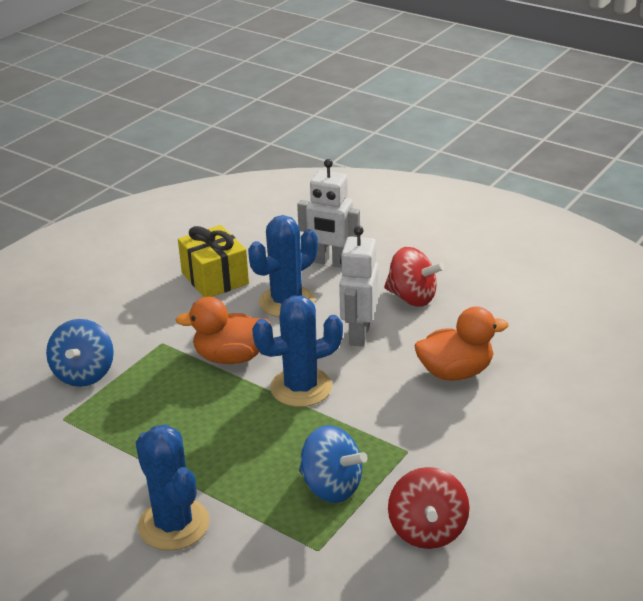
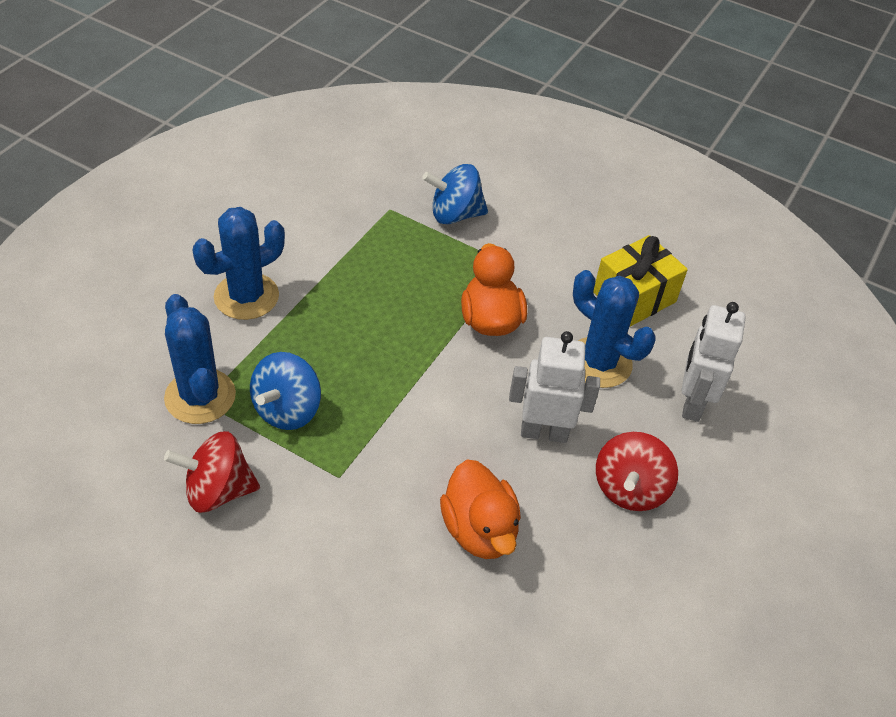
camera: 80 degrees right, 15 degrees up
blue cactus [252,296,343,407] -> blue cactus moved to [164,294,236,424]

